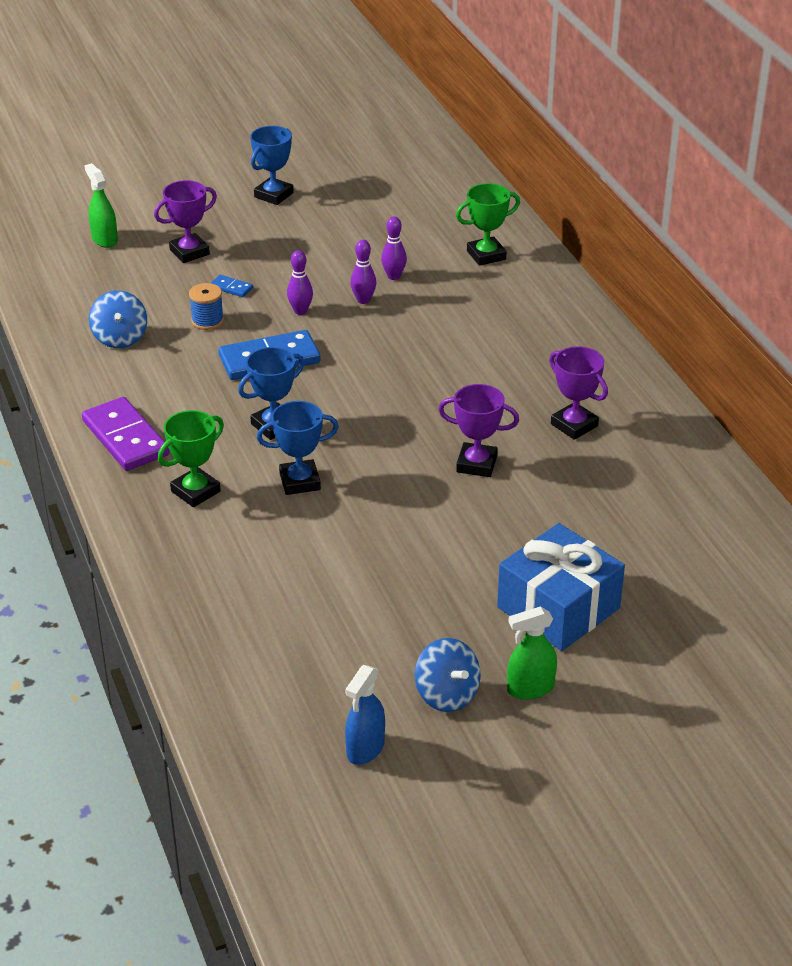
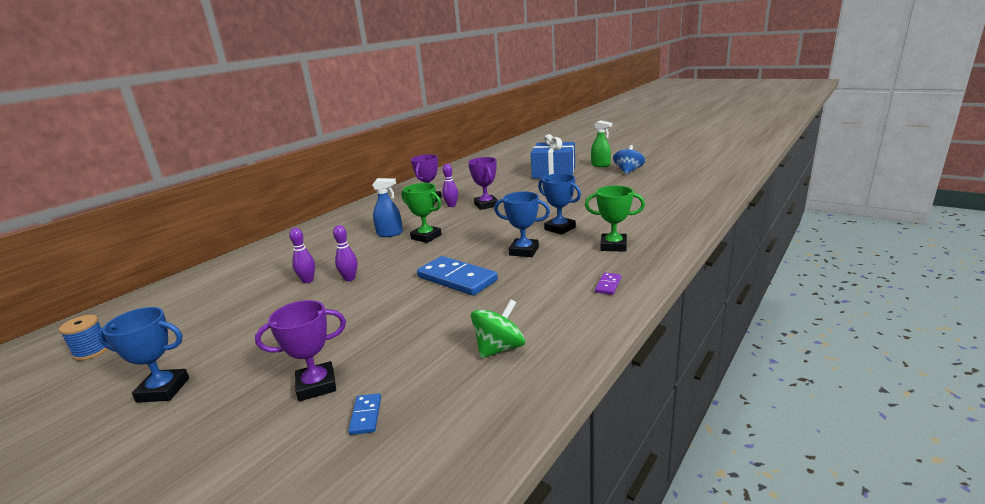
camera: 120 degrees left, 15 degrees down
purple domino [82,397,169,471] -> purple domino [595,272,621,295], size x0.45
green spray bottle [84,163,118,248] -> none
blue spinning top [89,291,147,348] -> green spinning top [471,299,525,358]
purple trophy [154,180,217,263] -> purple trophy turned 45 degrees counterclockwise [255,300,346,401]
blue spool [189,283,224,330] -> blue spool moved to [59,315,108,361]
blue domino [211,275,253,297] -> blue domino moved to [348,393,381,435]
purple bowling pin [287,250,313,315] -> purple bowling pin moved to [442,164,458,207]
blue spray bottle [345,665,385,765] -> blue spray bottle moved to [372,178,403,237]
green trophy [456,183,520,266] -> green trophy moved to [402,183,442,243]

